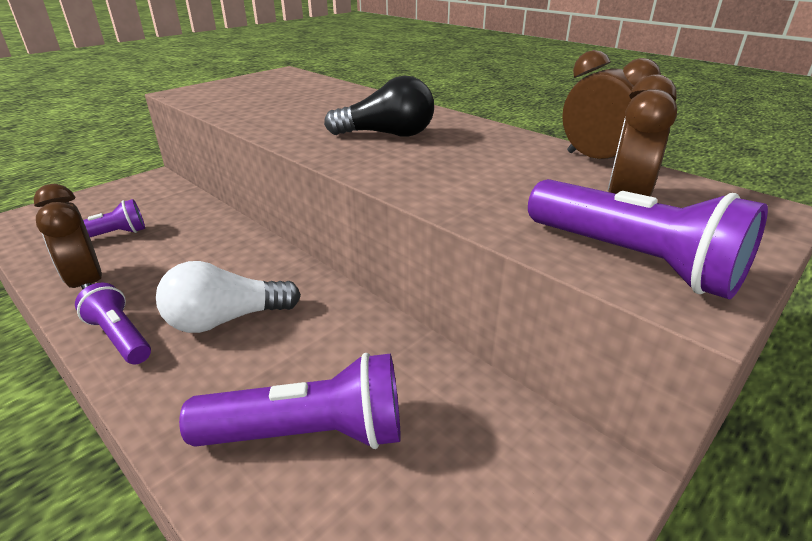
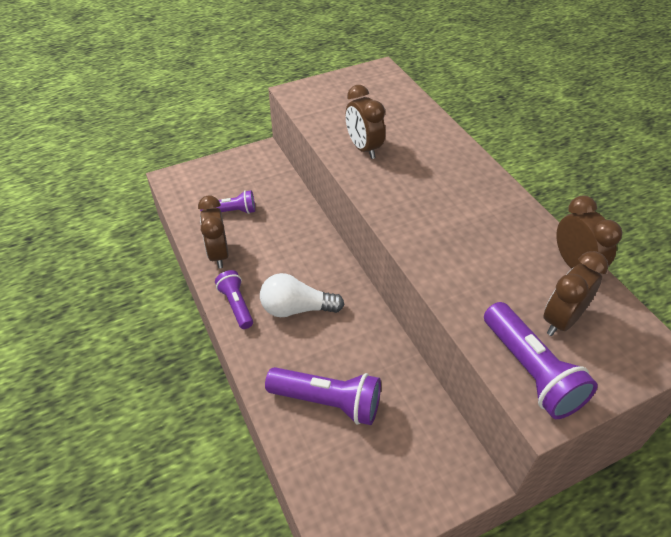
camera: 20 degrees right, 15 degrees up
black light bulb [324,76,434,137] -> none
none -> brown clock [345,85,385,159]

